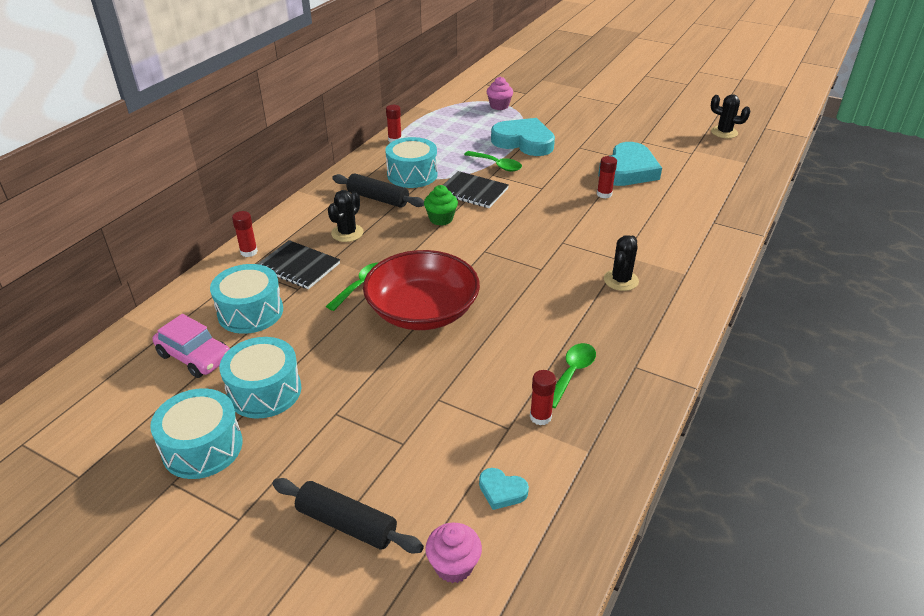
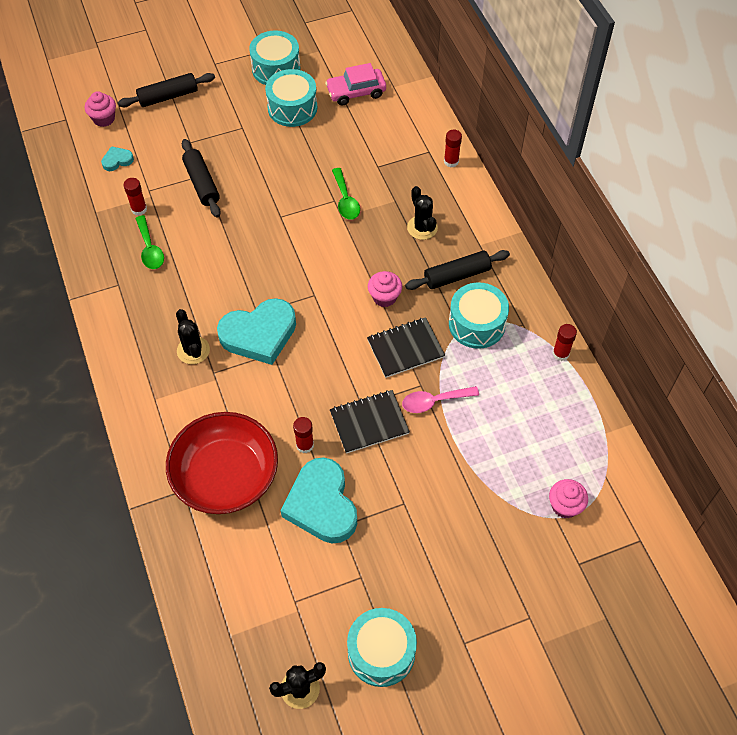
camera: 130 degrees right, 20 degrees up
turquoise drum [210,264,283,334] -> turquoise drum moved to [347,608,417,687]
black notebook [258,240,340,289] -> black notebook moved to [330,390,410,454]
red bowl [363,250,480,330] -> red bowl moved to [166,412,278,514]
green cupcake [424,185,458,226] -> pink cupcake [368,271,402,307]
green spoon [464,151,522,172] -> pink spoon [402,386,479,413]
turquoise heart [491,118,555,156] -> turquoise heart moved to [217,298,296,365]
none -> black rolling pin [182,139,221,217]

